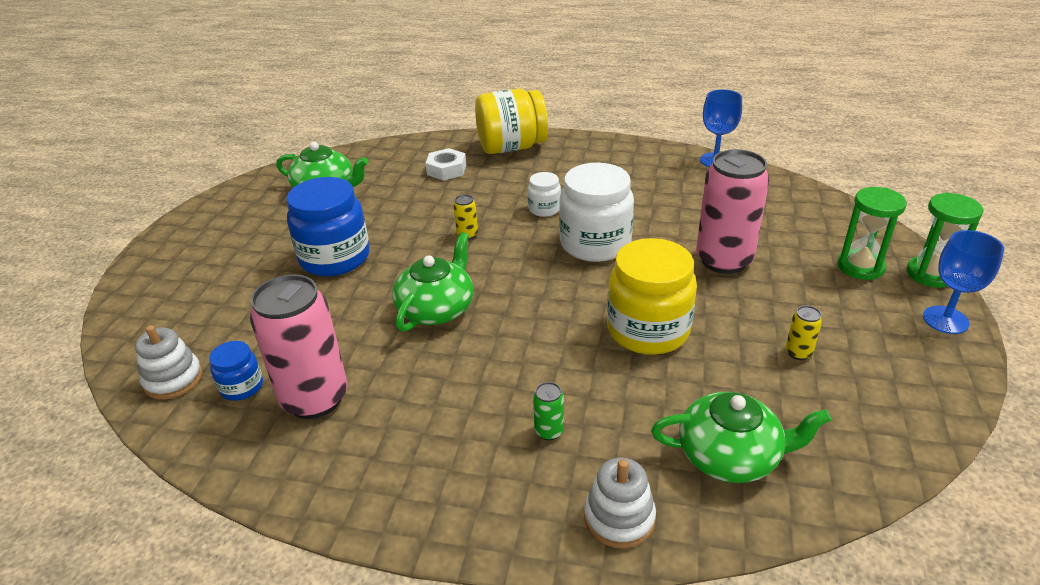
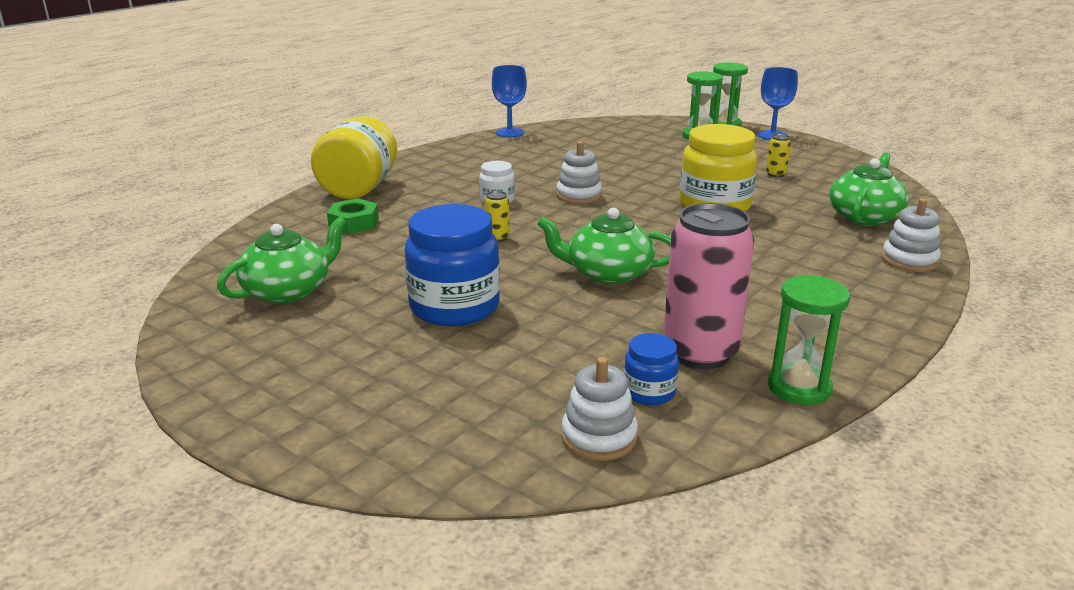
camera: 65 degrees left, 10 degrees down
green teapot [392,232,474,332] -> green teapot turned 45 degrees counterclockwise [537,208,671,284]
white nut [425,148,466,181] -> green nut [327,198,379,234]
green can [533,382,564,440] -> none
white jar [559,163,634,262] -> white stacking toy [556,141,602,204]
pink can [696,149,770,274] -> none
none -> green hourglass [768,275,850,405]

